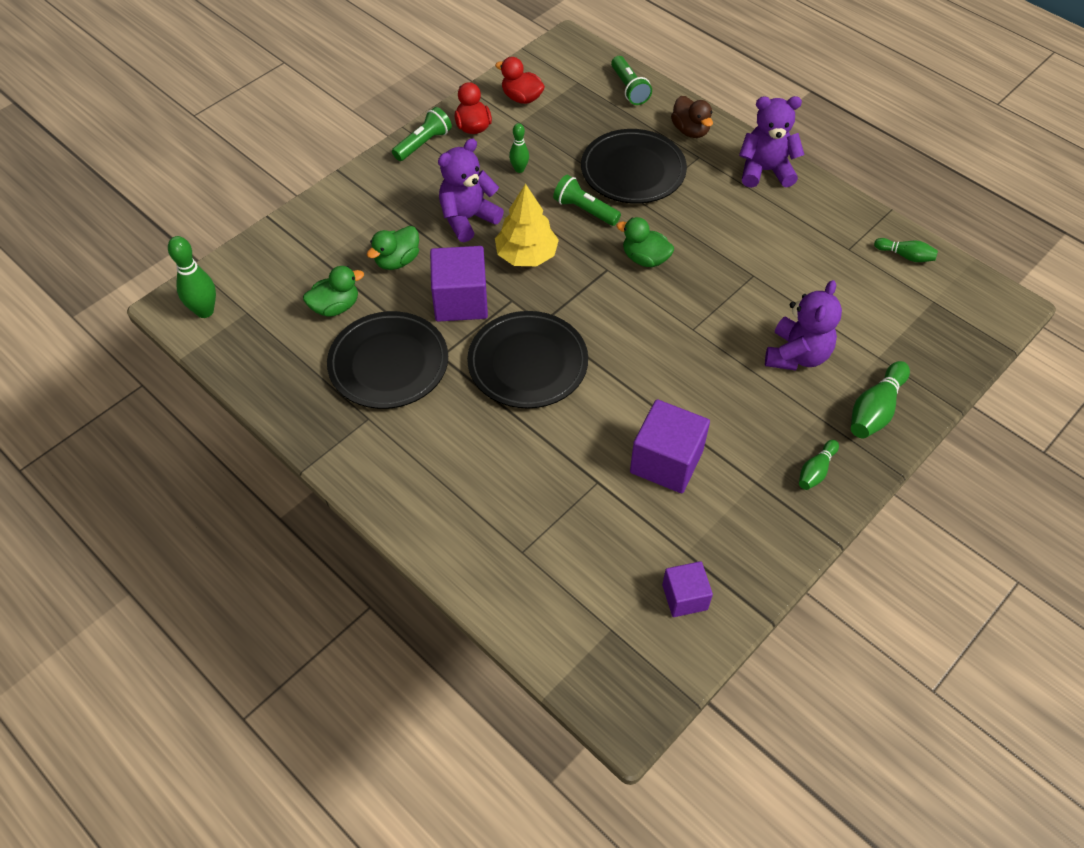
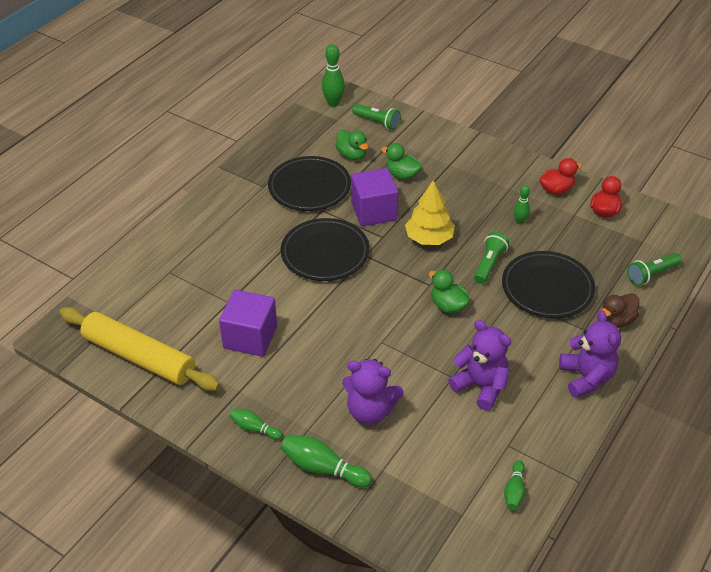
camera: 80 degrees right, 10 degrees down
green flashlight [392,107,452,161] -> green flashlight moved to [352,104,401,130]
purple teddy bear [438,138,504,242] -> purple teddy bear moved to [448,320,511,410]
green duck [616,217,674,267] -> green duck turned 60 degrees counterclockwise [429,270,470,313]
purple cube [662,561,713,617] -> yellow rolling pin [59,307,220,391]

